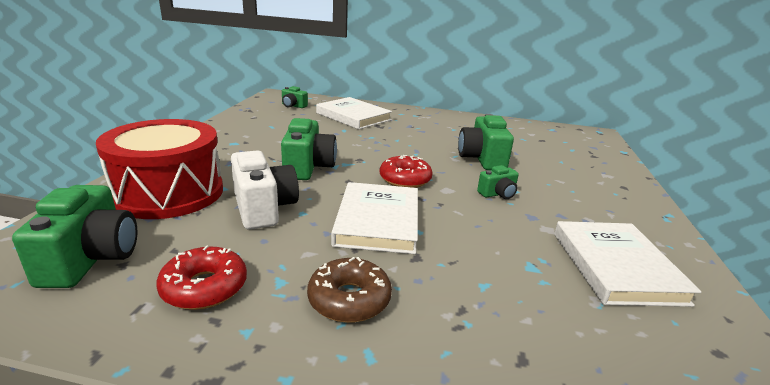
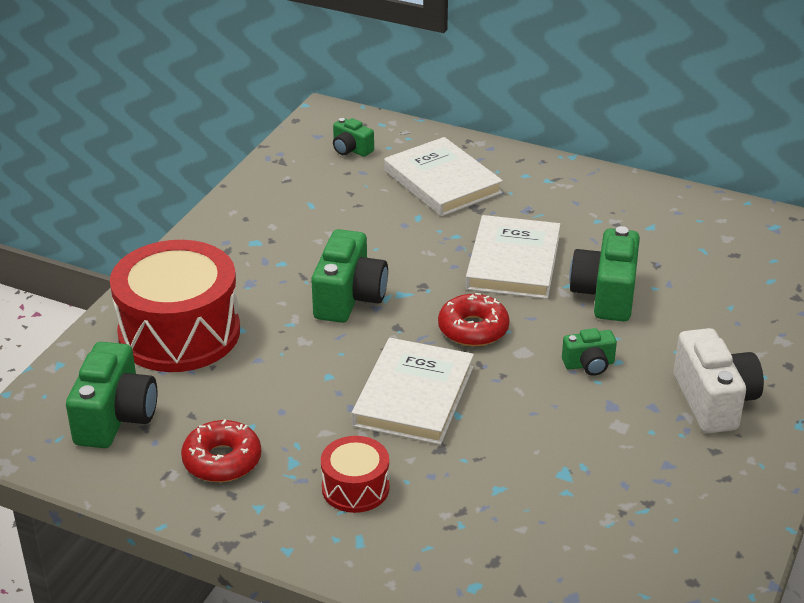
camera: 15 degrees right, 10 degrees up
white camera [231,150,299,230] -> white camera moved to [674,328,764,433]
brown donut [307,257,392,323] -> red drum [321,436,389,513]
white book [554,221,701,307] -> white book moved to [466,215,561,299]

